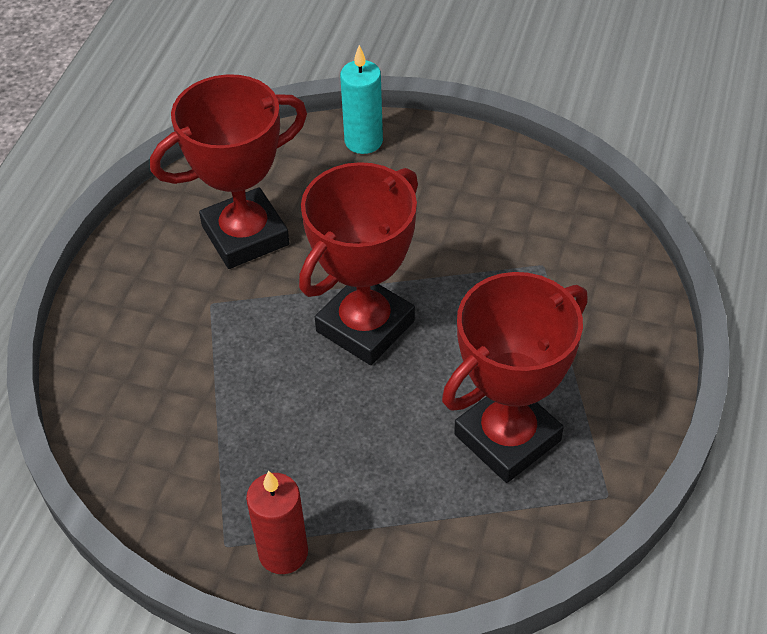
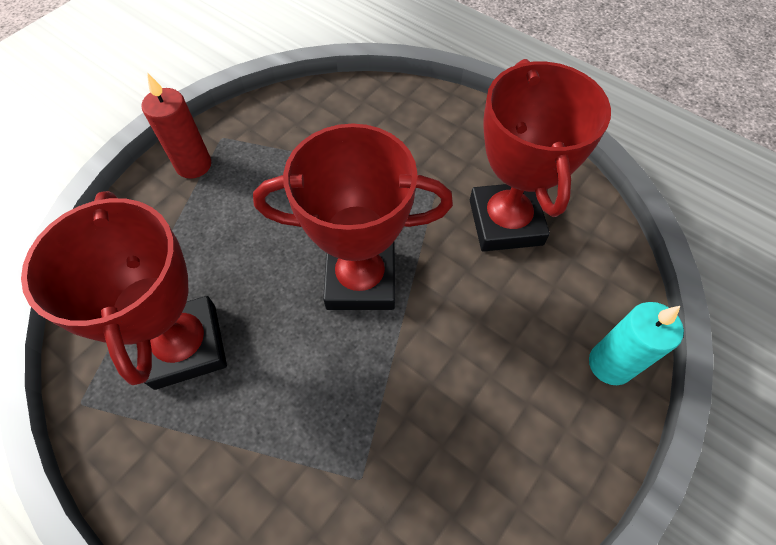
camera: 110 degrees right, 10 degrees up
red trophy [299,162,418,365] -> red trophy turned 60 degrees counterclockwise [253,123,453,310]

